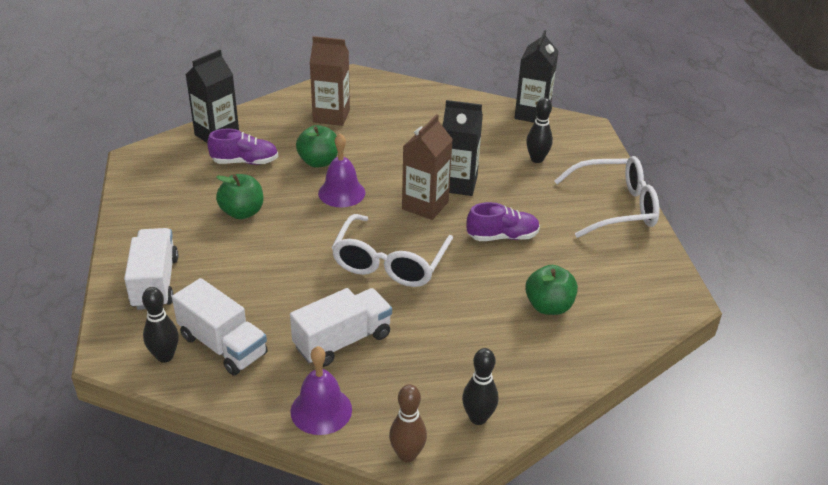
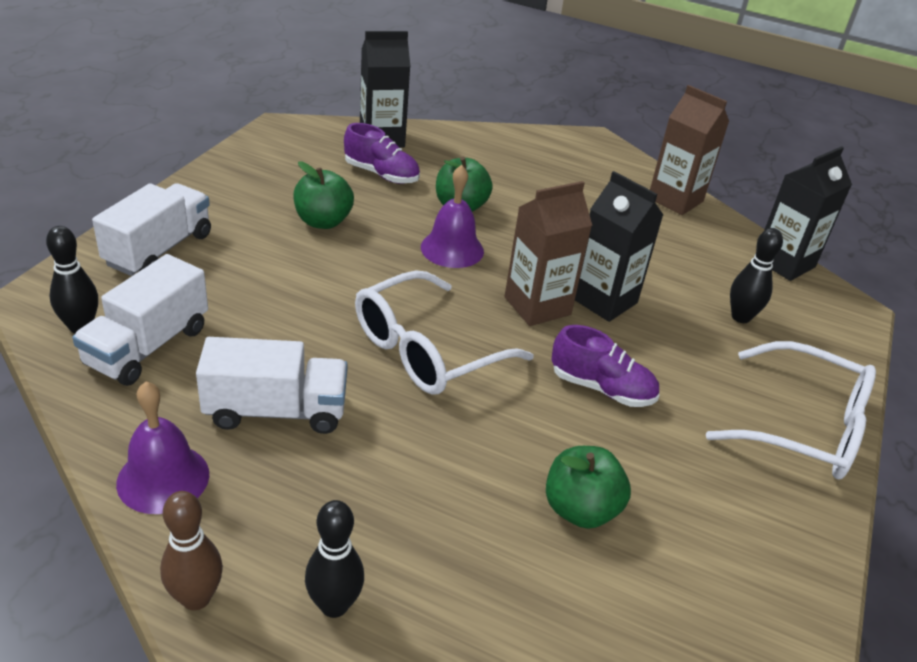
camera: 30 degrees right, 0 degrees up
white truck [172,278,268,376] -> white truck turned 45 degrees clockwise [72,254,208,386]
brown carton [310,36,350,126] -> brown carton moved to [650,85,729,215]

